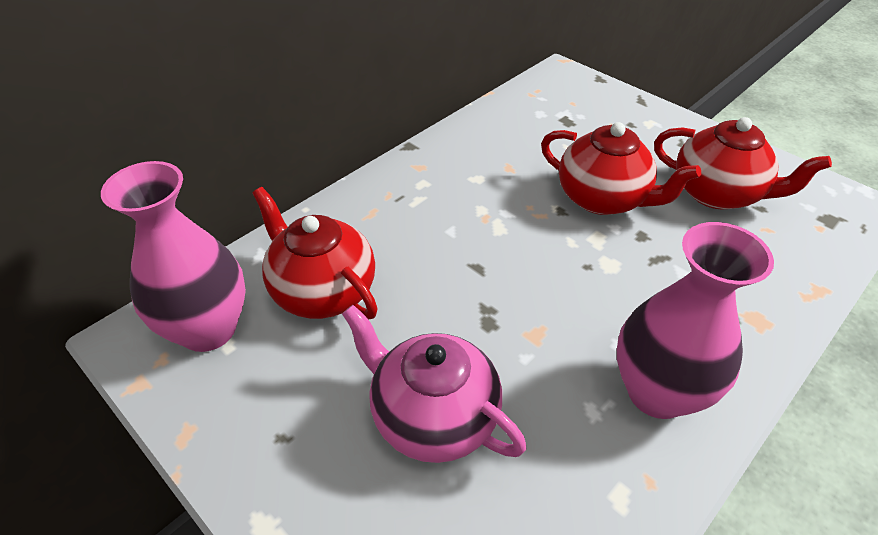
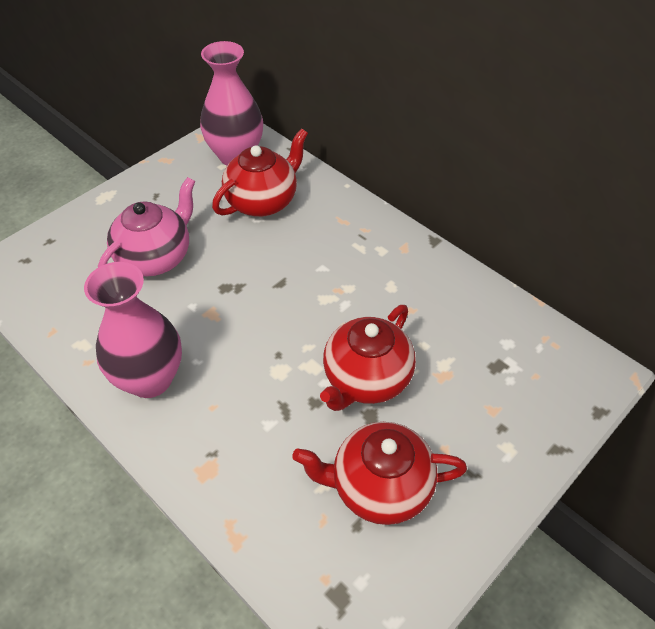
camera: 90 degrees right, 5 degrees up
red teapot [654,117,832,209] -> red teapot turned 60 degrees clockwise [292,422,467,525]

